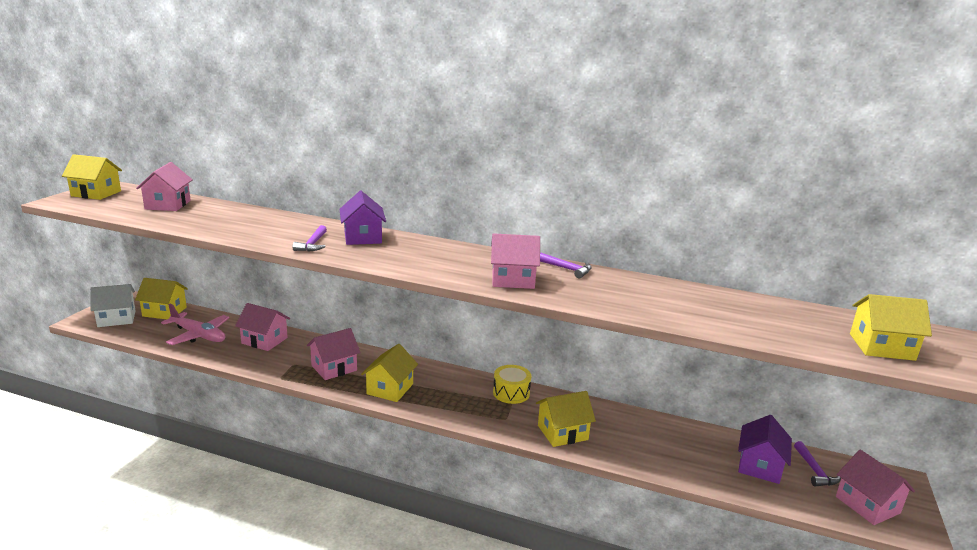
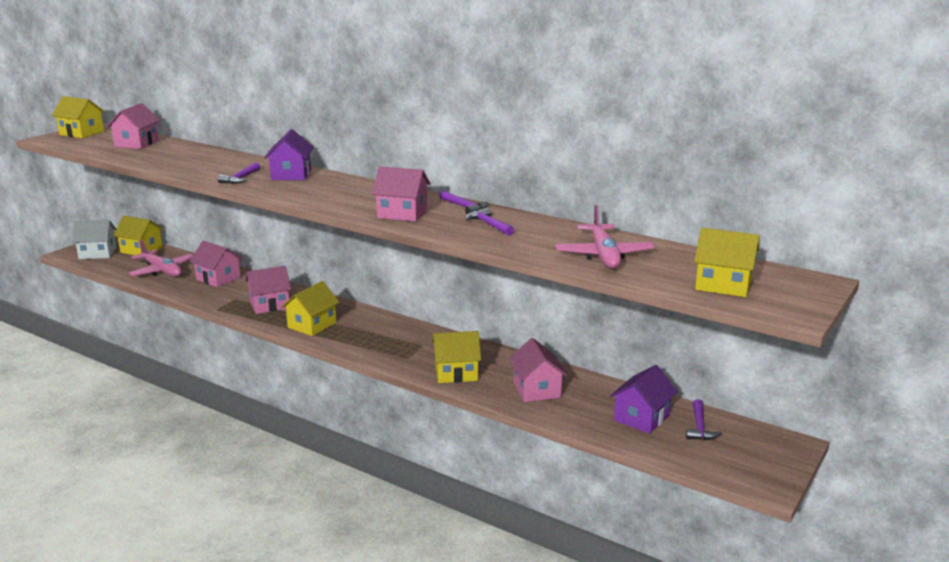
camera: 15 degrees right, 0 degrees up
yellow drum [493,365,531,404] -> none
pink house [836,450,915,525] -> pink house moved to [509,338,568,402]
none -> purple hammer [465,207,514,236]
none -> pink plane [555,205,655,269]

